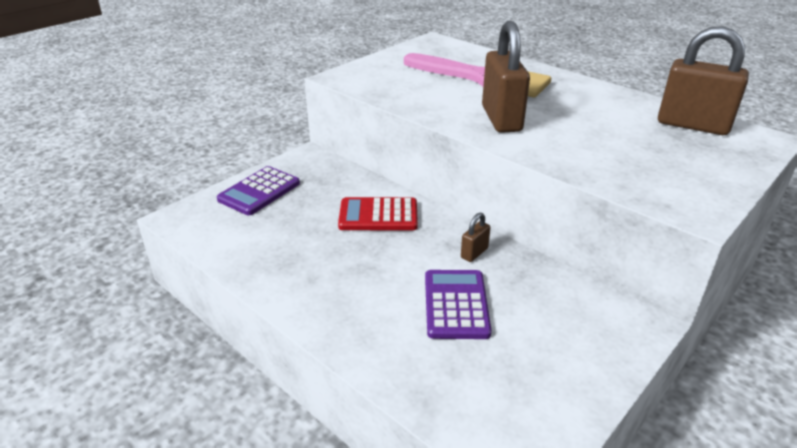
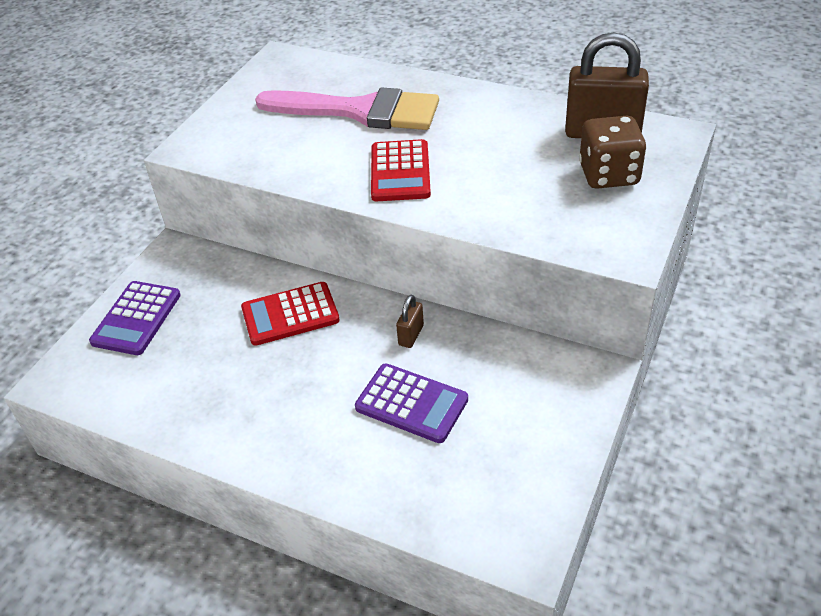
camera: 15 degrees left, 10 degrees up
purple calculator [425,270,492,339] -> purple calculator turned 135 degrees clockwise [355,364,468,443]
brown padlock [482,21,530,133] -> red calculator [371,139,431,201]
none -> brown dice [579,116,647,189]

